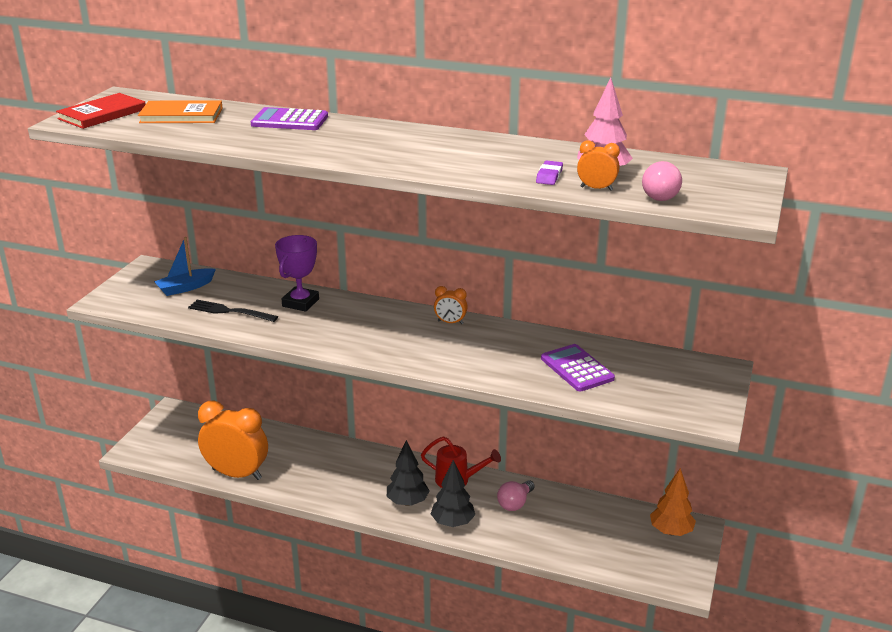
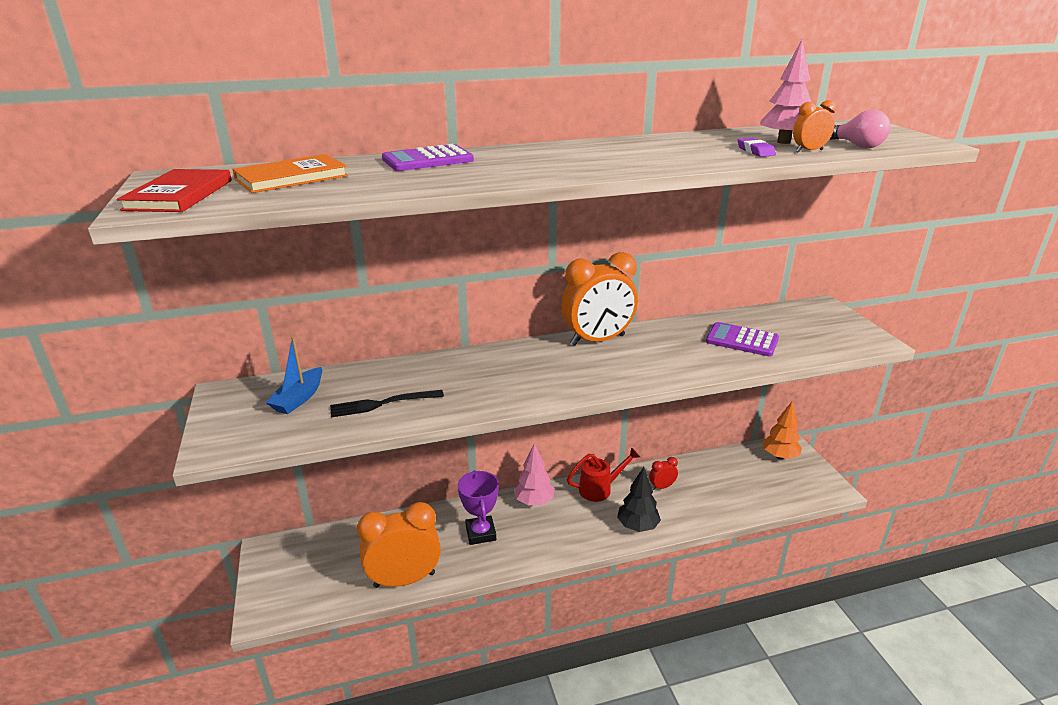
camera: 35 degrees left, 0 degrees up
purple trophy [275,235,319,312] -> purple trophy moved to [458,470,499,545]
black tree [387,440,430,506] -> none
orange clock [434,286,468,324] -> orange clock [561,252,638,346], size x2.28
pink light bulb [497,480,535,511] -> red clock [649,457,678,490]
none -> pink tree [514,444,555,505]

